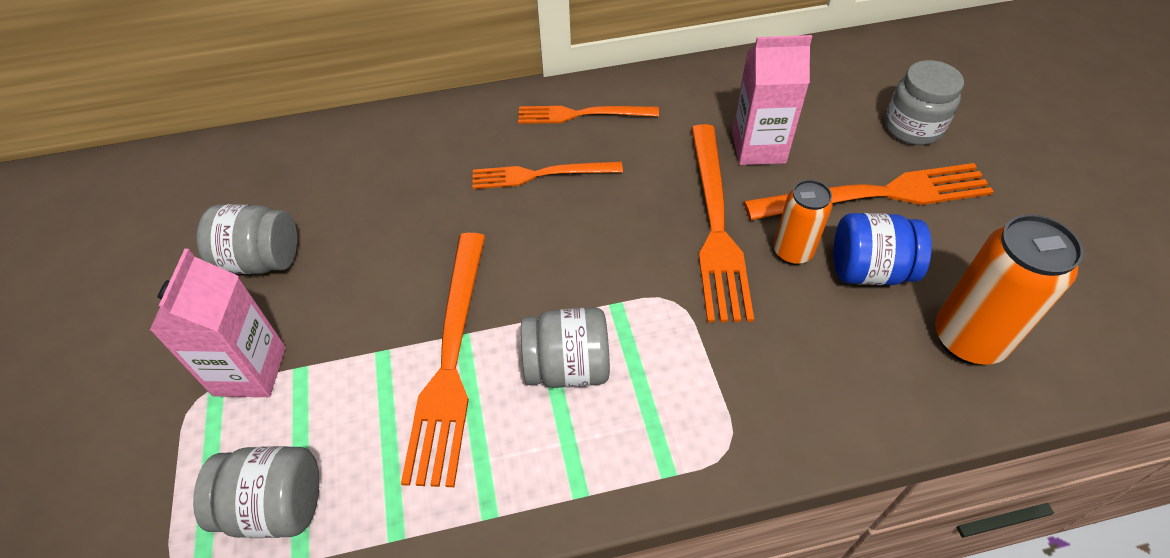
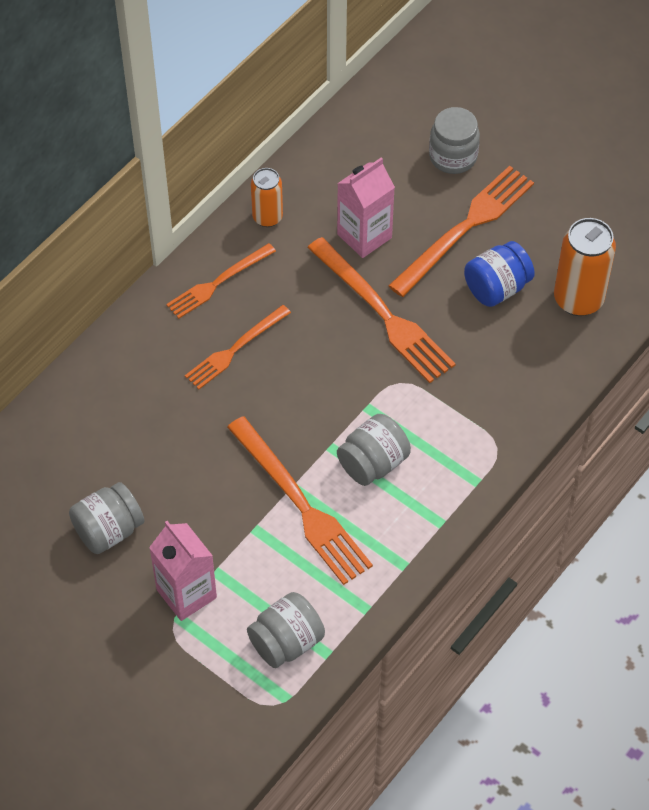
camera: 40 degrees left, 5 degrees up
orange can [773,180,832,265] -> orange can moved to [251,168,283,227]

